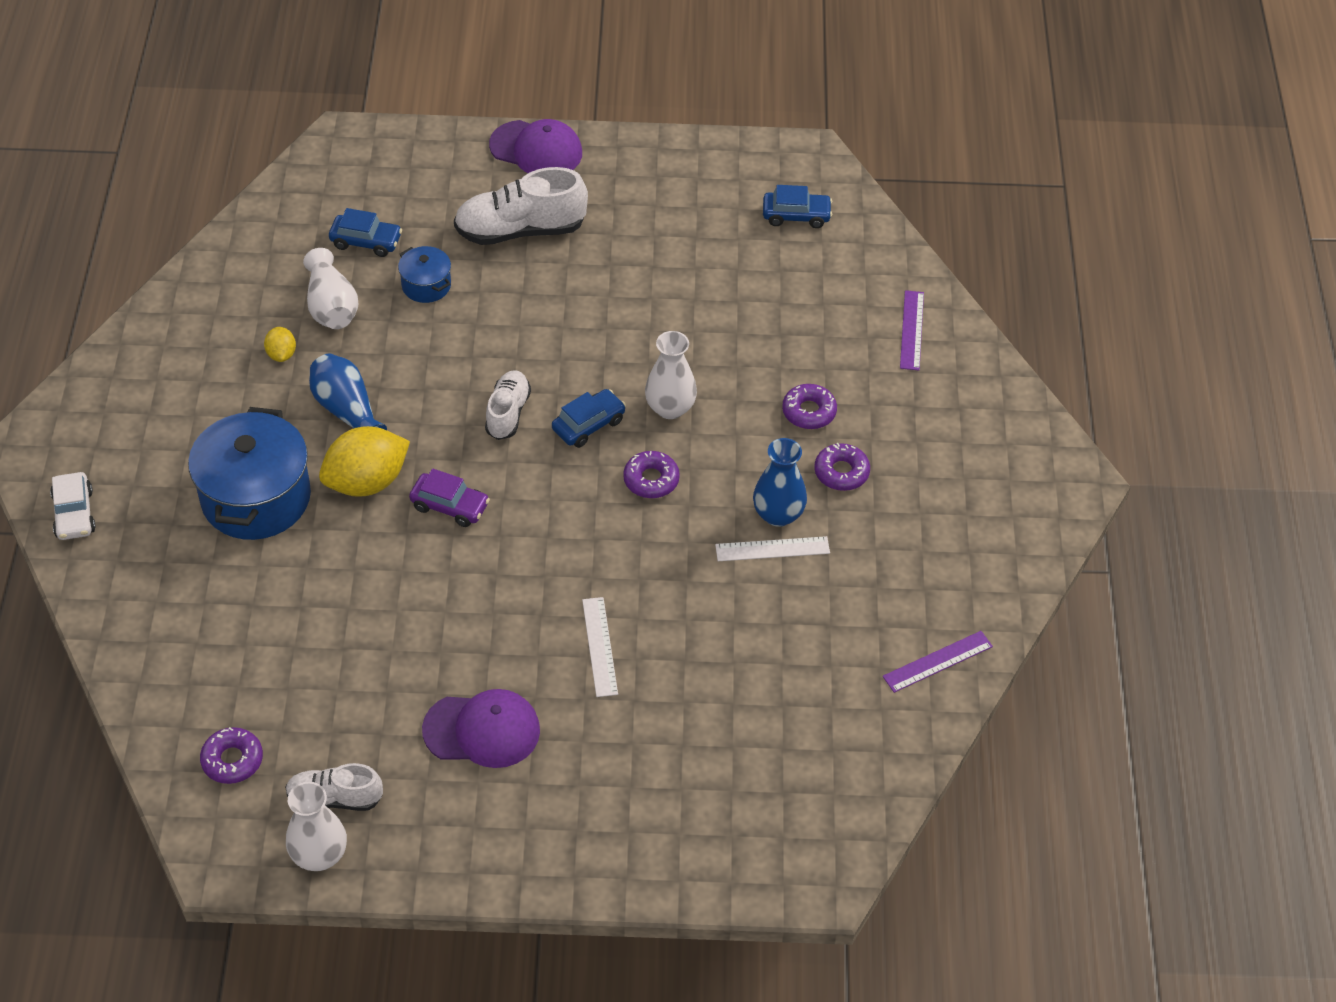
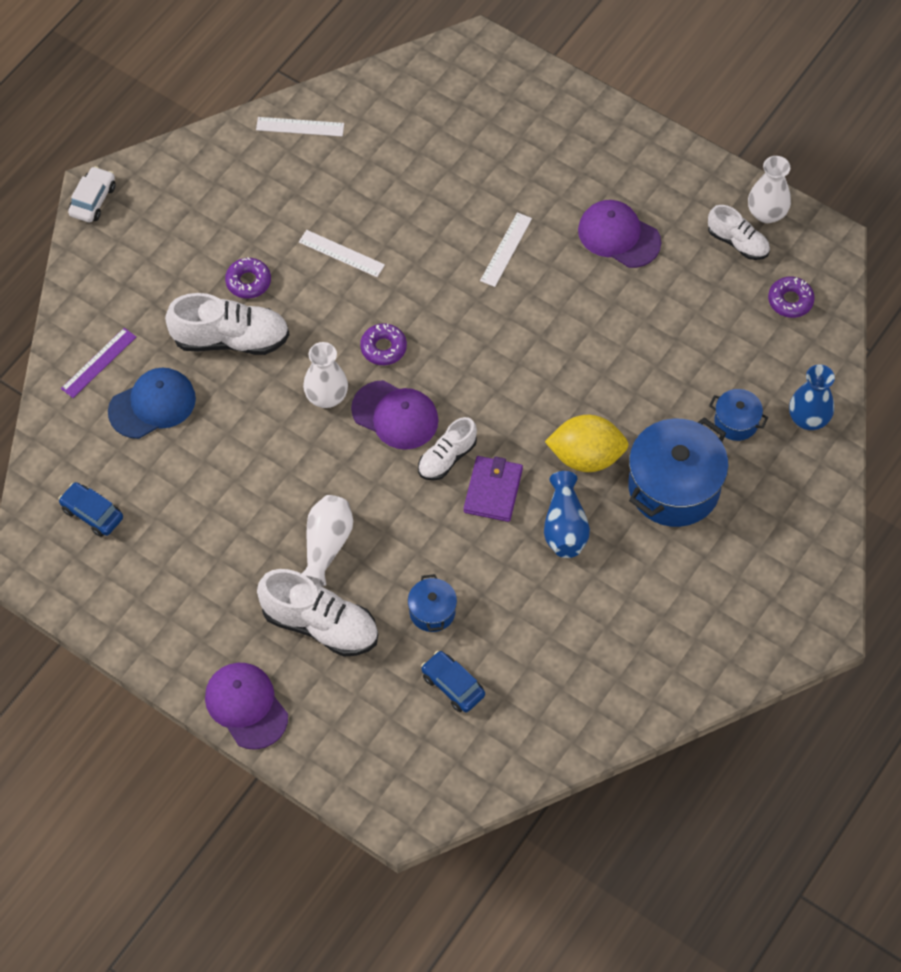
camera: 145 degrees left, 10 degrees up
white car [50,472,96,540] -> white car moved to [68,166,116,222]
yellow lemon [264,327,296,362] -> none
white vase [303,248,358,329] -> white vase moved to [302,495,353,586]
purple car [409,468,490,527] -> none
blue car [552,389,626,448] -> purple cap [351,380,439,450]
blue vase [753,438,807,527] -> blue vase moved to [789,364,835,430]
purple donut [782,384,837,429] -> white shoe [165,293,289,355]
purple ruler [883,631,993,693] -> white ruler [256,117,344,136]
none -> blue cap [108,368,196,439]
none -> purple wallet [464,456,523,522]
none -> blue pot [709,389,768,441]

